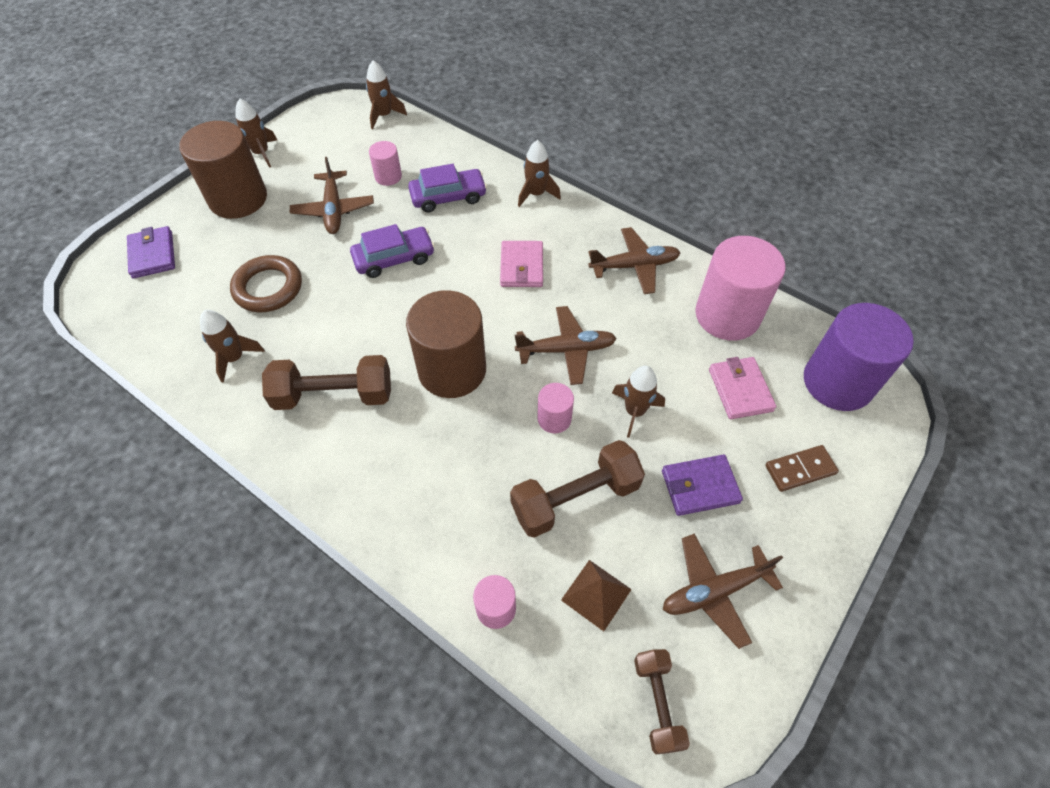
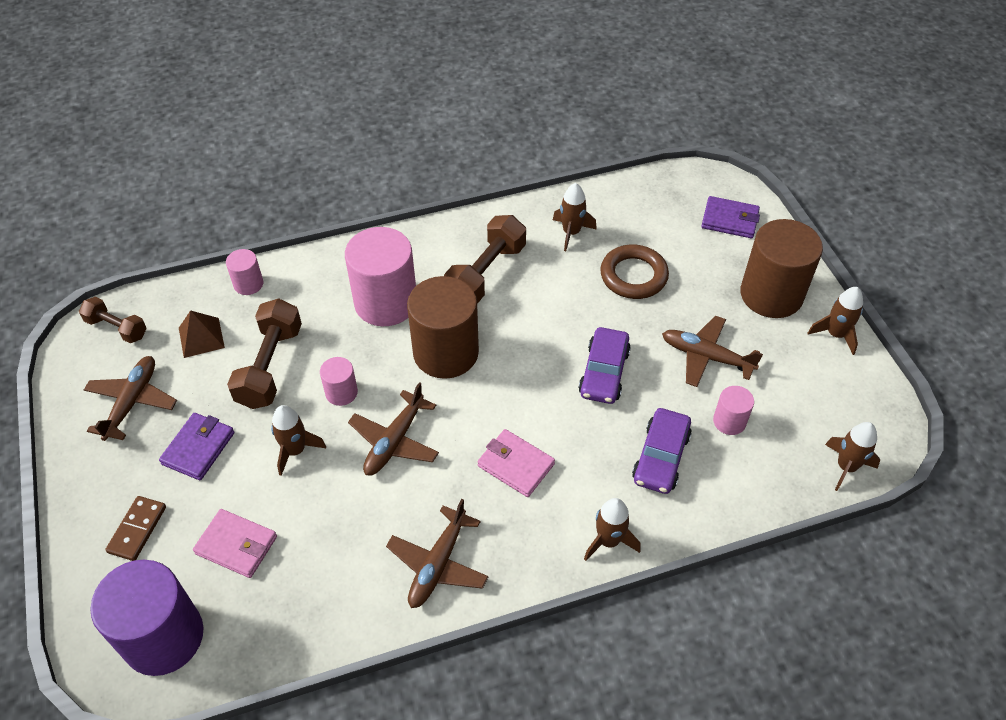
camera: 125 degrees right, 5 degrees down
pink cylinder [695,236,785,341] -> pink cylinder moved to [345,227,416,326]

